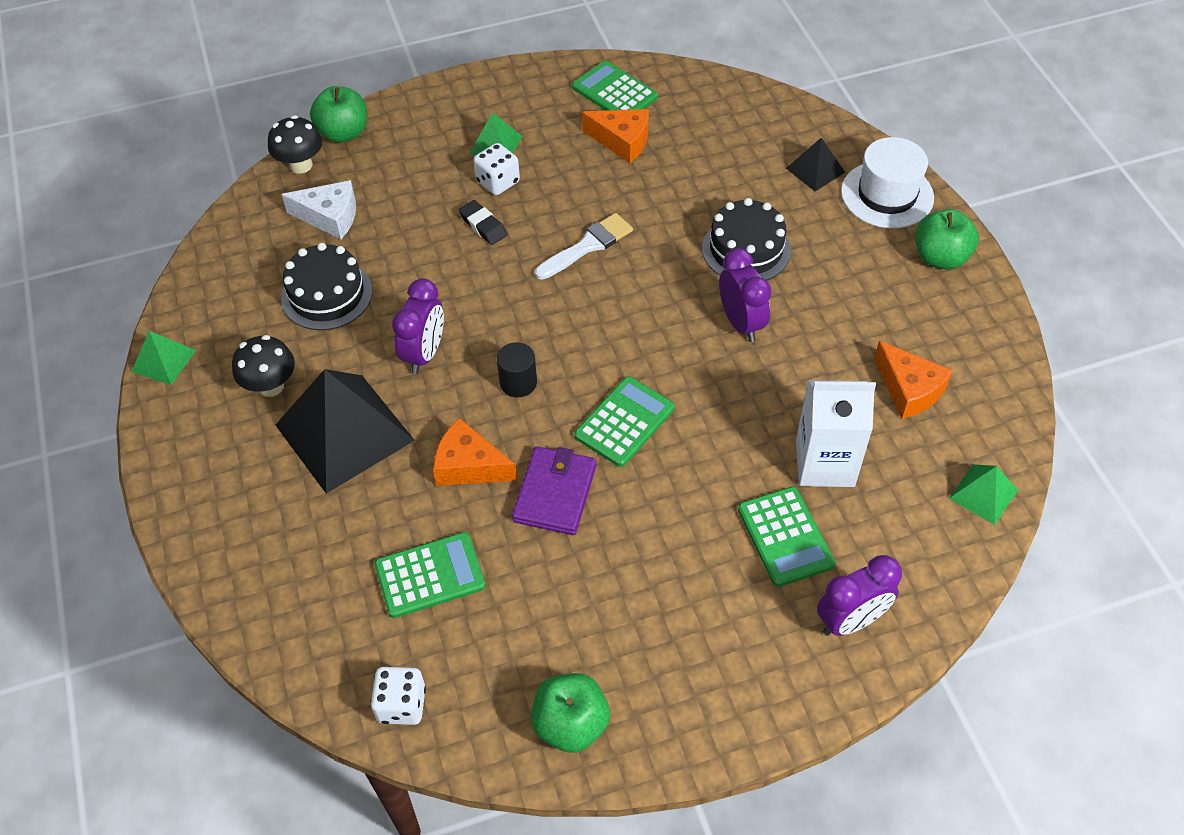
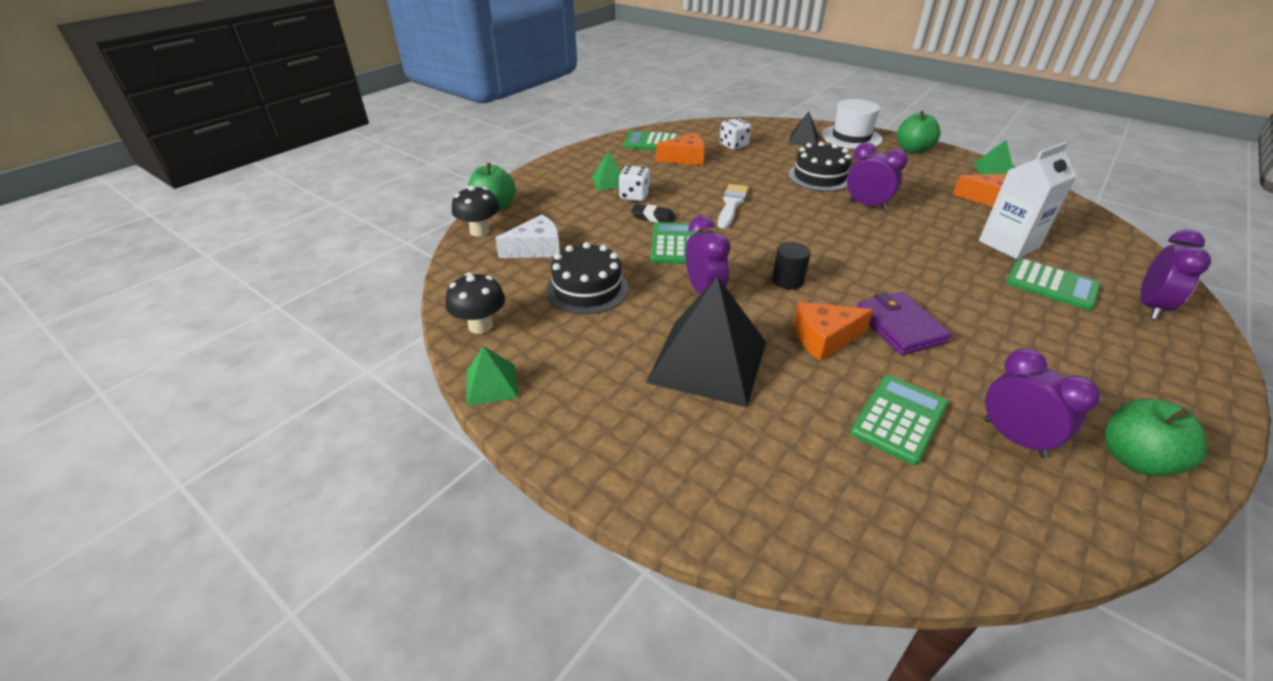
camera: 35 degrees left, 15 degrees down
black mushroom [232,335,295,397] -> black mushroom moved to [446,273,505,334]
white dice [370,667,426,725] -> white dice moved to [720,118,751,150]
green calculator [574,376,675,467] -> green calculator moved to [651,222,699,264]
green pyramid [949,464,1018,525] -> green pyramid moved to [973,140,1013,175]
none -> purple clock [984,348,1100,459]

